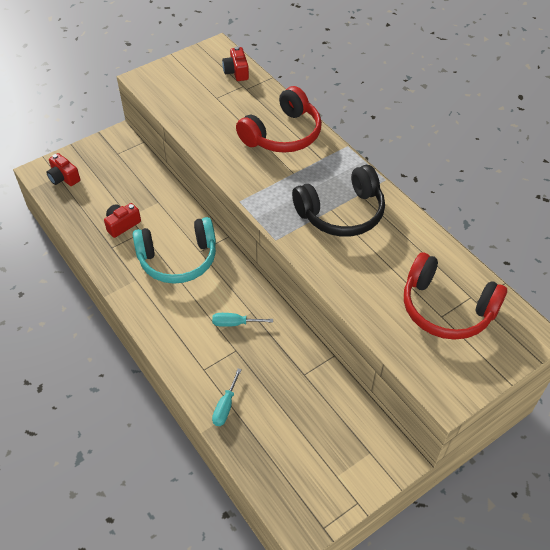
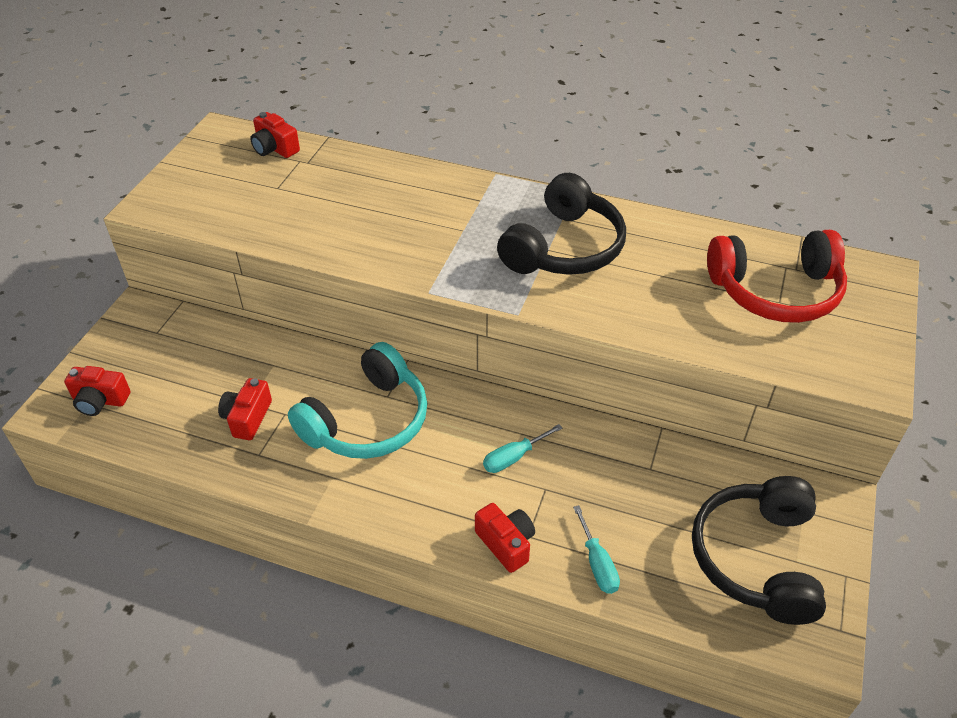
camera: 35 degrees left, 5 degrees down
red headphones [236,86,322,153] -> none
none -> red camera [475,503,535,573]
none -> black headphones [692,476,826,625]

